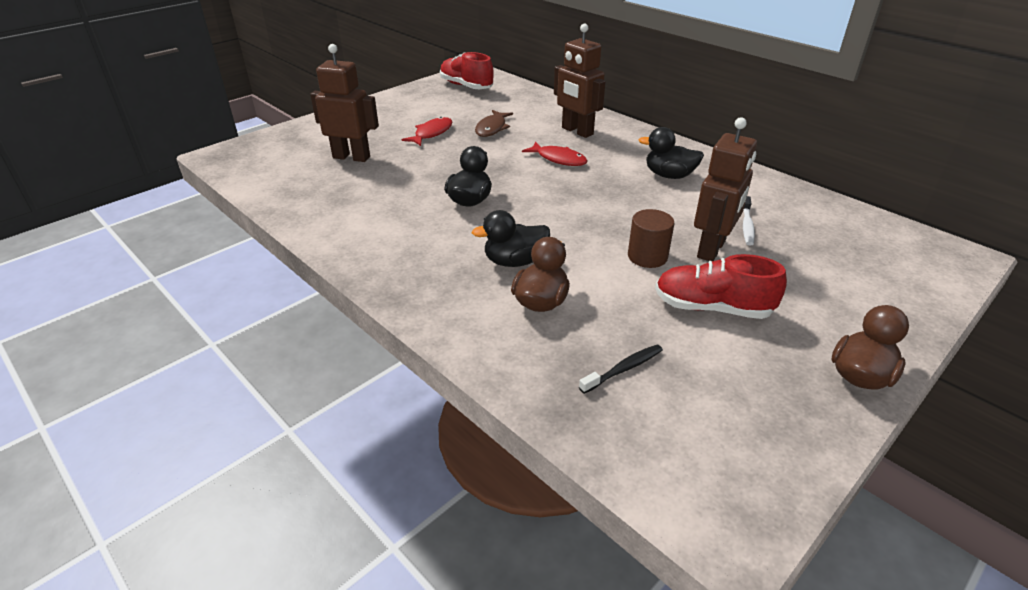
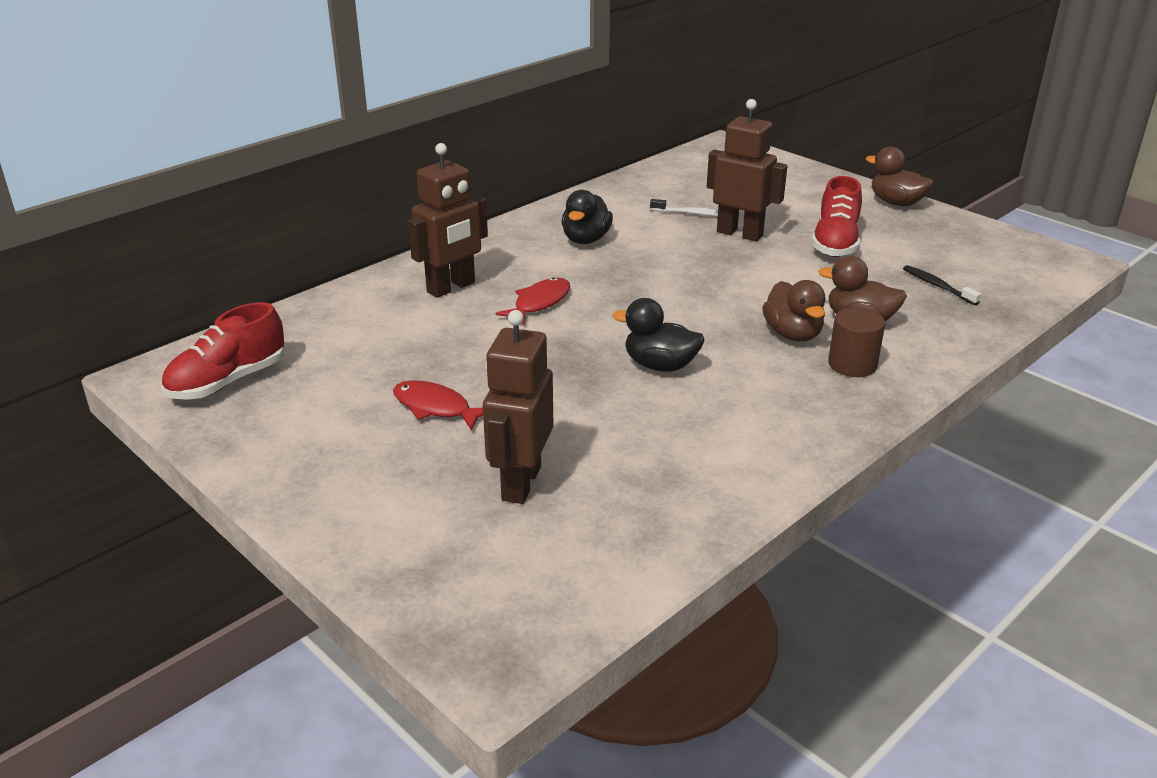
camera: 90 degrees left, 5 degrees down
black duck [472,210,550,267] -> brown duck [762,280,826,341]
brown fish [475,110,513,137] -> none
brown cylinder [628,209,674,268] -> brown cylinder moved to [828,308,885,377]

